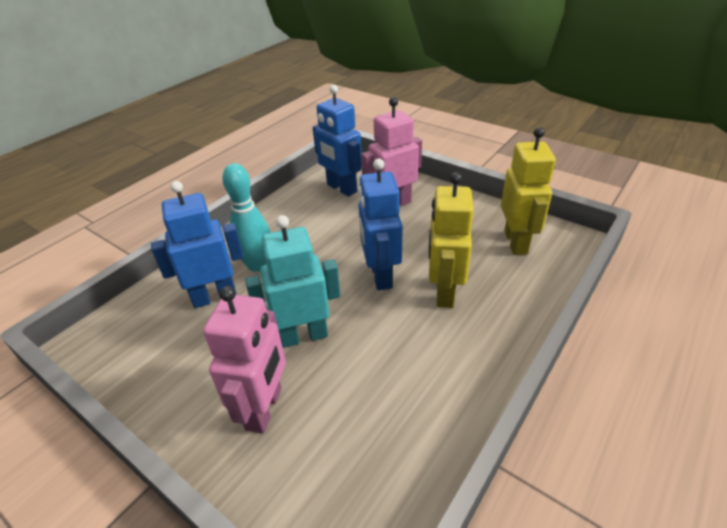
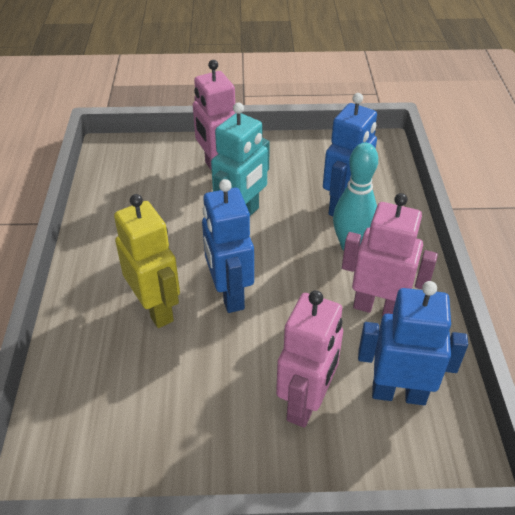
camera: 140 degrees right, 5 degrees up
blue robot [358,159,403,290] -> blue robot turned 150 degrees counterclockwise [202,179,254,313]
yellow robot [501,127,556,255] -> none
none -> pink robot [342,193,438,316]

